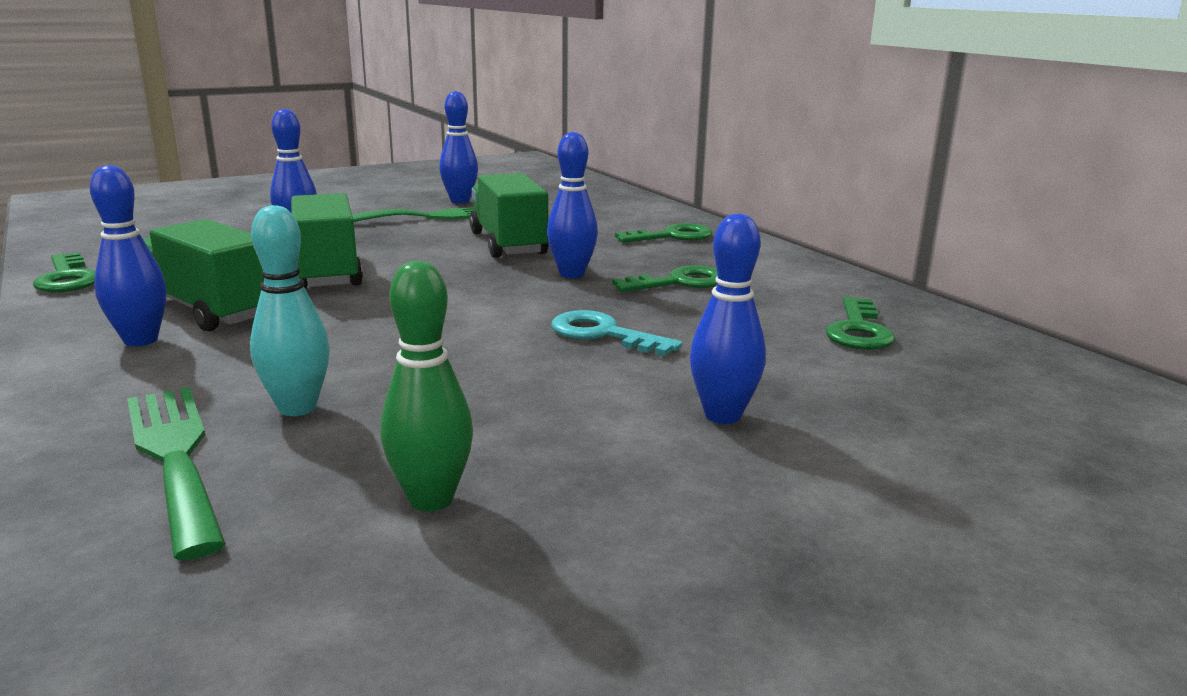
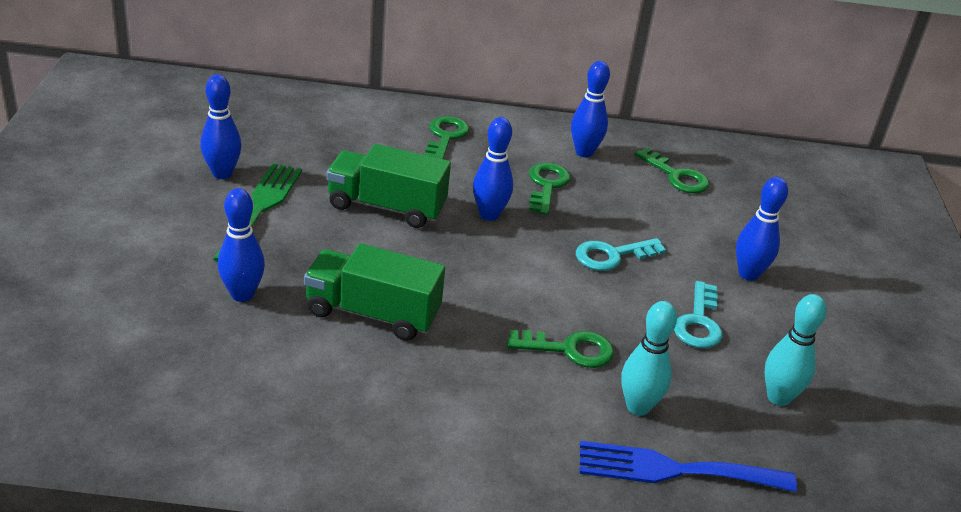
camera: 60 degrees left, 15 degrees up
green key [33,252,95,292] -> green key moved to [507,330,614,368]
blue bowling pin [90,165,166,346] -> blue bowling pin moved to [571,61,610,157]
green fork [127,387,226,560] -> blue fork [580,441,797,492]
green truck [143,219,264,331] -> none
green bowling pin [380,261,473,511] -> turquoise bowling pin [765,294,827,406]
none -> turquoise key [674,281,723,348]

